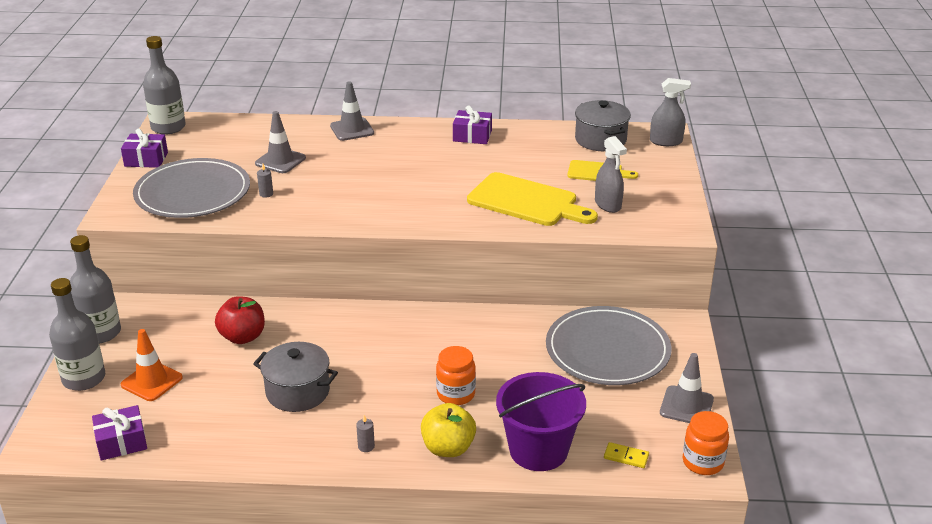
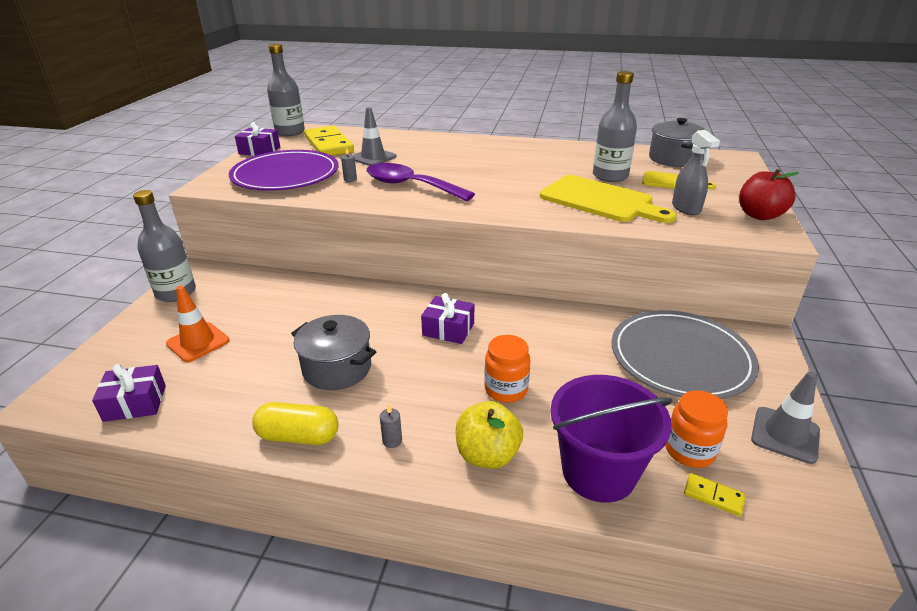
camera: 10 degrees right, 0 degrees up
grey bottle [49,278,105,391] -> grey bottle moved to [593,71,637,182]
grey plate [133,158,250,218] -> purple plate [229,150,338,191]
red apple [215,297,265,344] -> red apple moved to [739,169,799,220]
grey traffic cone [330,81,374,141] -> none
purple gift [453,106,492,144] -> purple gift moved to [421,293,474,344]
grey spray bottle [650,78,691,146] -> none
orange jar [683,411,729,475] -> orange jar moved to [665,390,728,468]
none -> yellow capsule [252,402,339,445]
none -> yellow domino [304,126,354,156]
none -> purple spoon [366,163,475,201]

